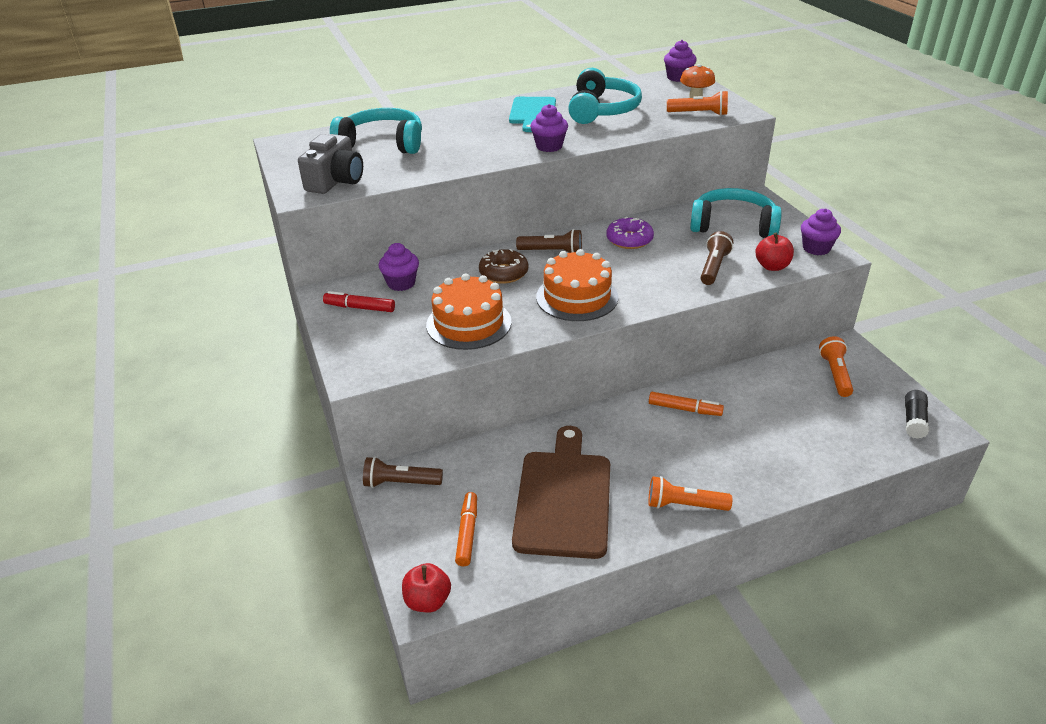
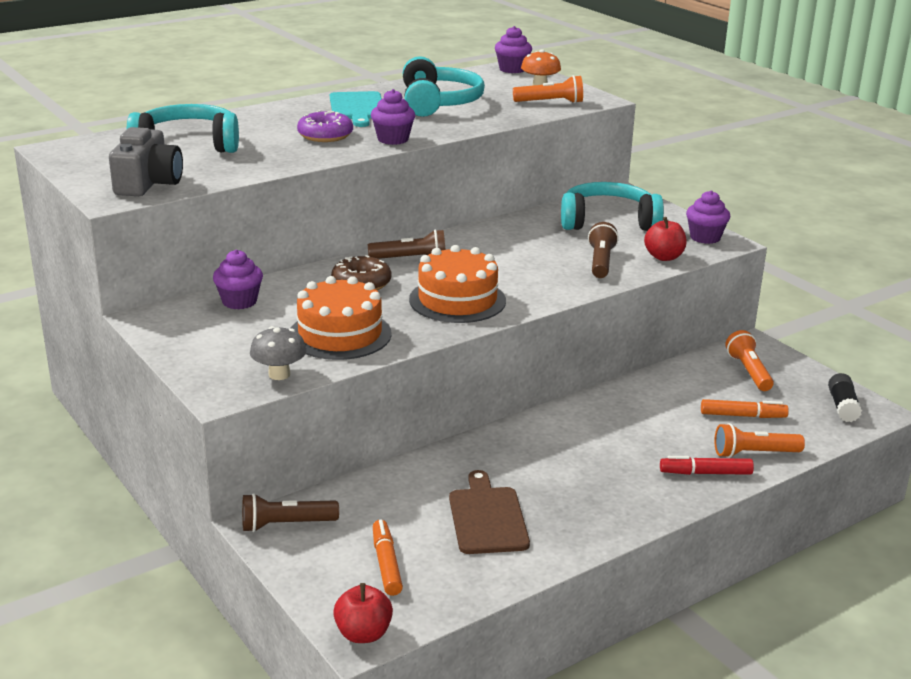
camera: 15 degrees left, 10 degrees down
red marker [323,291,395,312] -> red marker moved to [660,456,754,475]
brown cutting board [512,426,610,559] -> brown cutting board [449,470,530,554], size x0.64
purple donut [606,217,654,249] -> purple donut moved to [297,110,353,142]
orange flashlight [648,476,732,511] -> orange flashlight moved to [714,423,805,458]
orange marker [649,392,724,416] -> orange marker moved to [701,399,789,418]
none -> grey mushroom [250,326,307,380]

